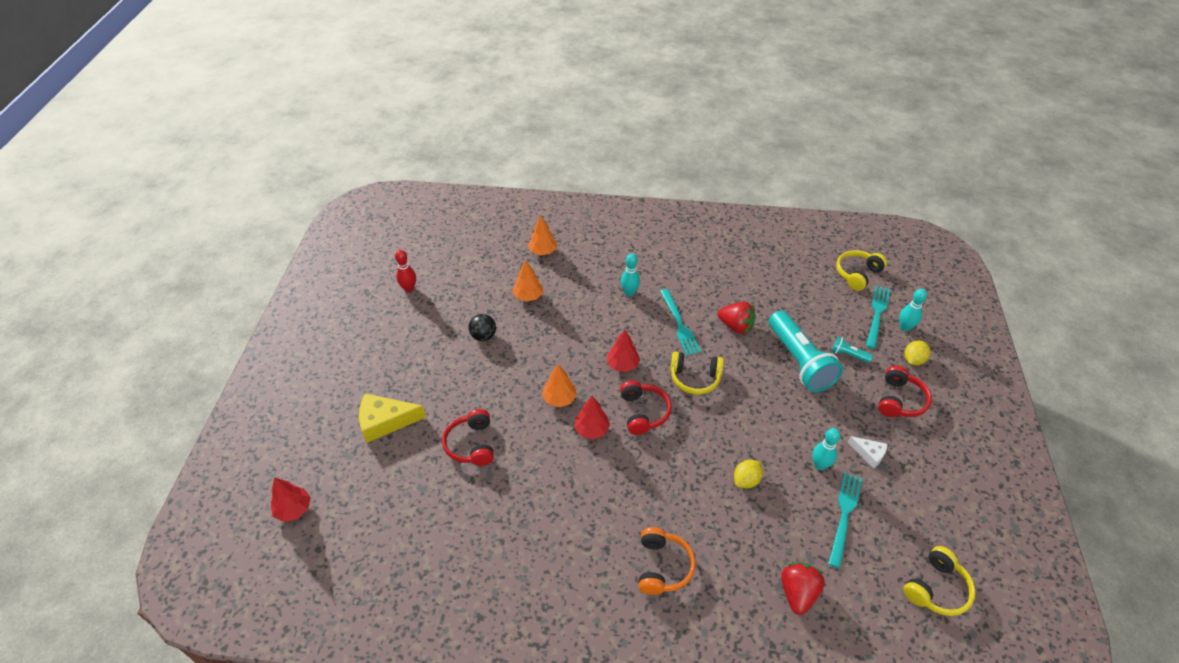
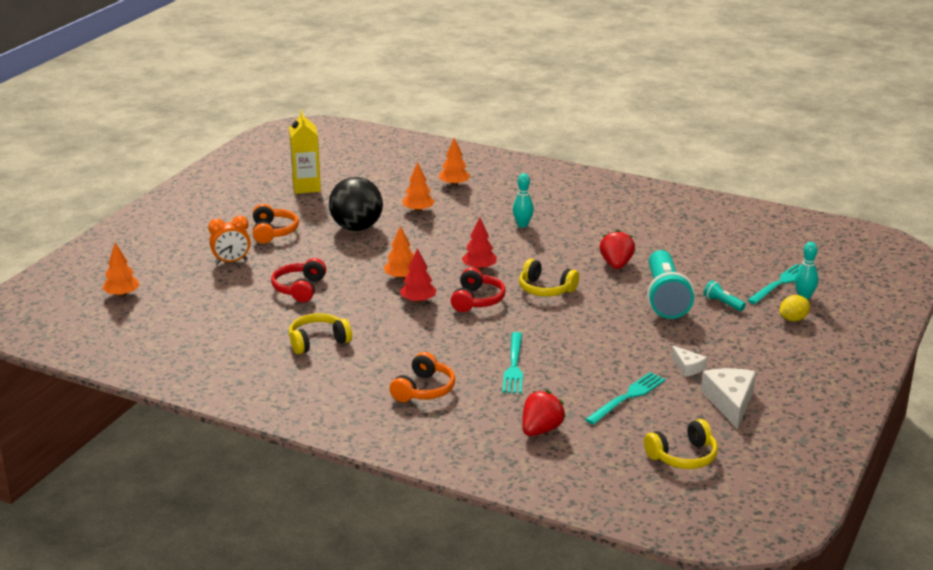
camera: 20 degrees right, 20 degrees down
red tree [271,477,311,522] -> orange tree [103,242,140,297]
yellow cheese [359,394,426,443] -> orange clock [208,216,251,264]
red bowling pin [395,250,416,292] -> yellow carton [289,110,321,194]
black ball [468,314,496,341] -> black ball [329,177,383,231], size x1.90
turquoise fork [660,289,701,356] -> turquoise fork moved to [502,332,523,394]
red strawberry [717,301,755,334] -> red strawberry turned 135 degrees counterclockwise [600,230,635,269]
yellow lemon [734,460,763,488] -> none
turquoise bowling pin [812,428,841,470] -> none
yellow headphones [836,250,887,291] -> yellow headphones moved to [289,313,352,354]
red headphones [878,366,932,417] -> none
none -> orange headphones [253,204,299,244]
none -> white cheese [701,368,756,429]

